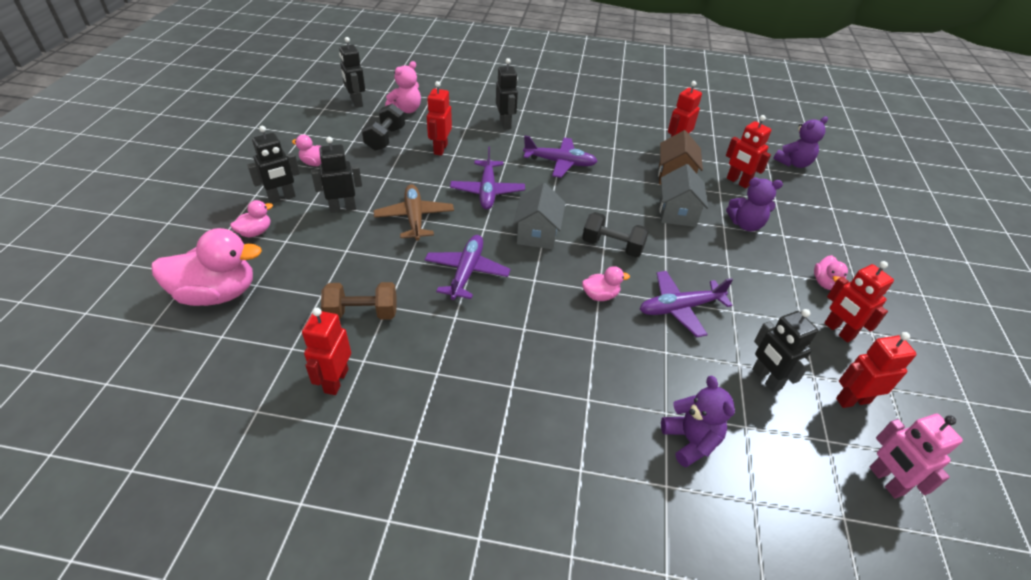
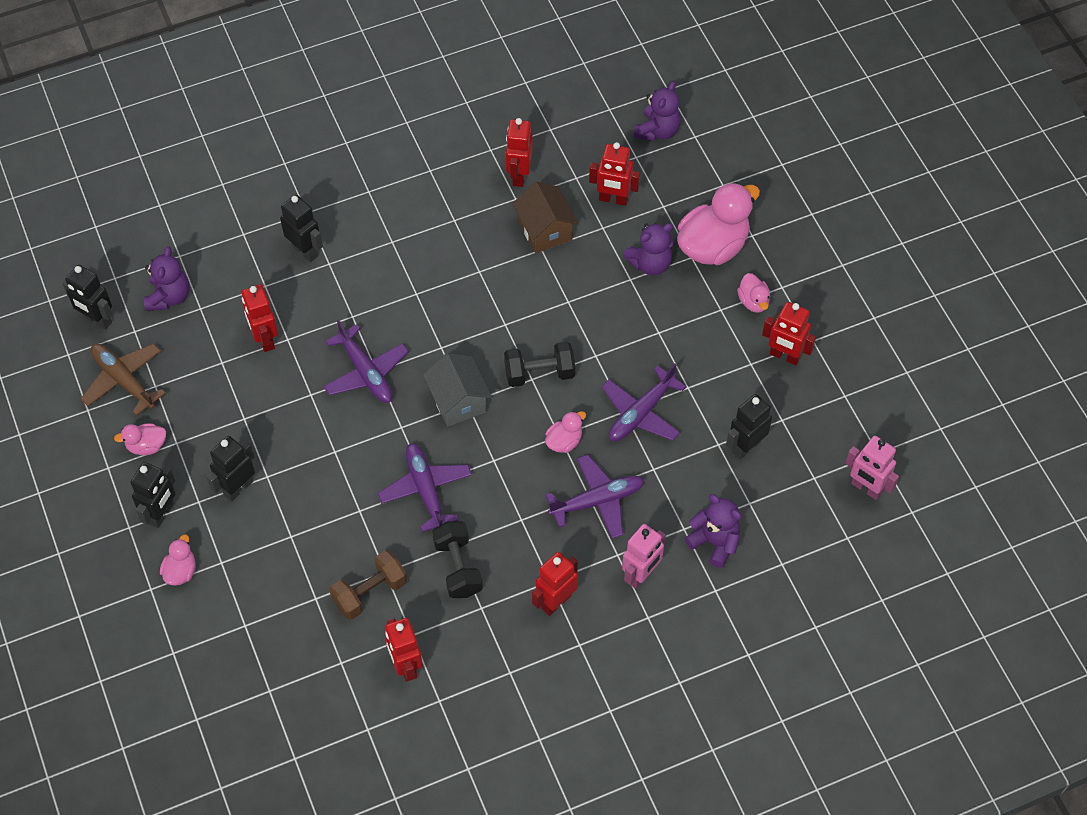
camera: 30 degrees left, 15 degrees up
pink duck [151,228,262,306] -> pink duck moved to [677,182,760,265]
black dumbbell [362,104,405,151] -> black dumbbell moved to [432,521,483,598]
brown plane [374,184,454,241] -> brown plane moved to [80,344,166,416]
pink teddy bear [385,61,421,113] -> purple teddy bear [144,246,189,311]
purple plane [523,135,598,178] -> purple plane moved to [546,454,645,539]
grey house [659,164,708,227] -> none
black robot [752,309,818,393] -> black robot turned 105 degrees clockwise [726,394,772,459]
red robot [836,332,917,408] -> red robot moved to [532,552,578,616]
none -> pink robot [622,524,666,589]

